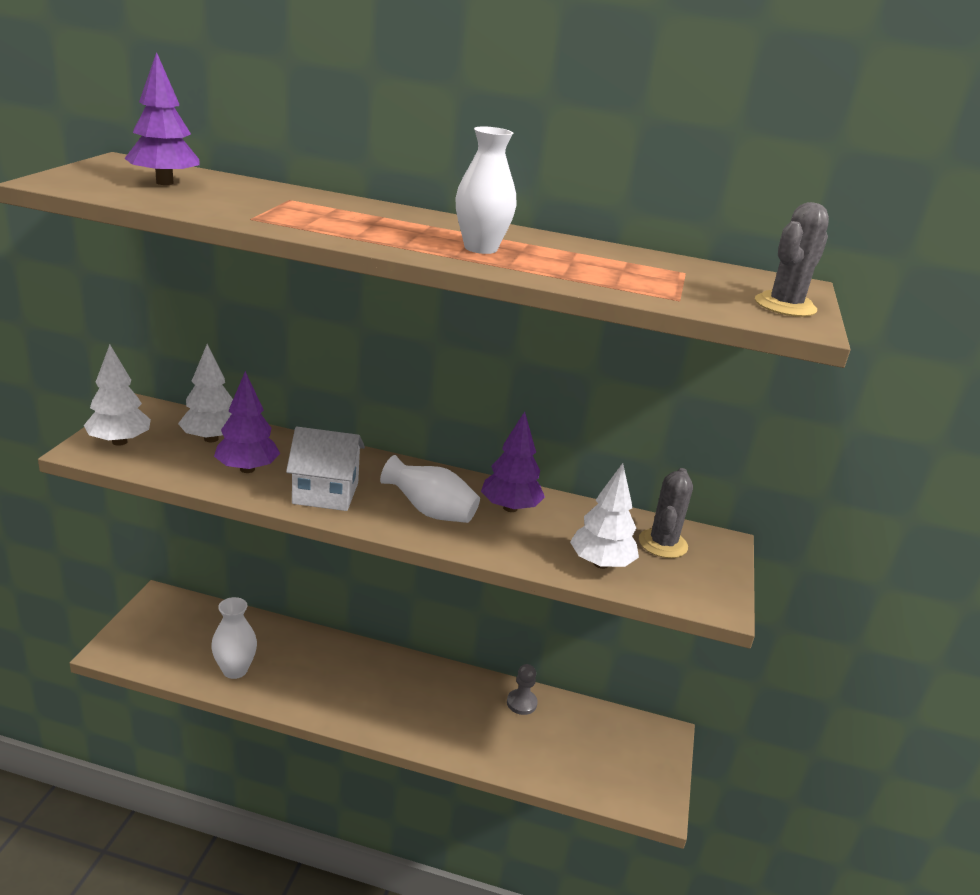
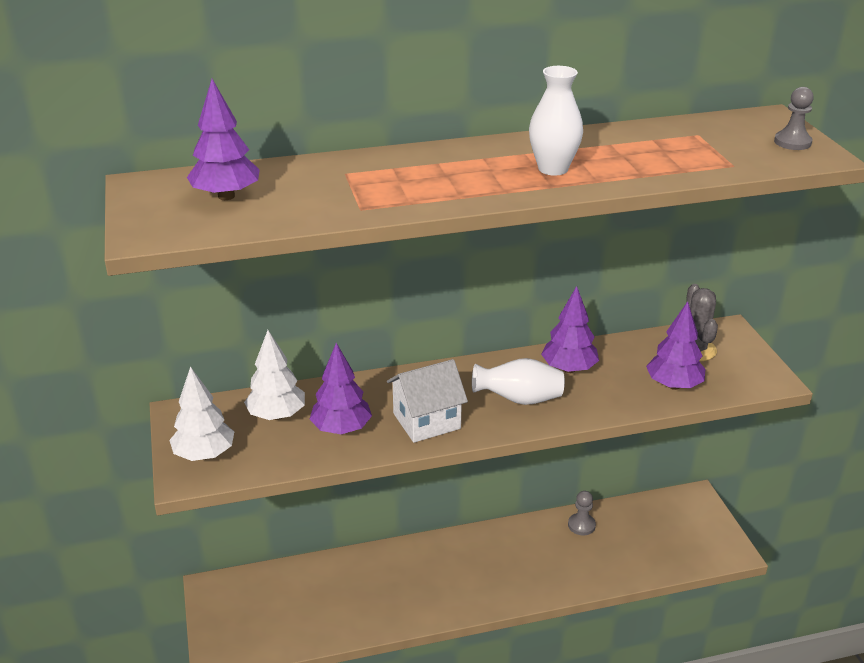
camera: 25 degrees left, 5 degrees up
white vase [211,597,257,679] -> none
white tree [570,463,639,569] -> purple tree [646,301,705,390]
grey cactus [755,202,829,317] -> grey pawn [774,87,814,150]

